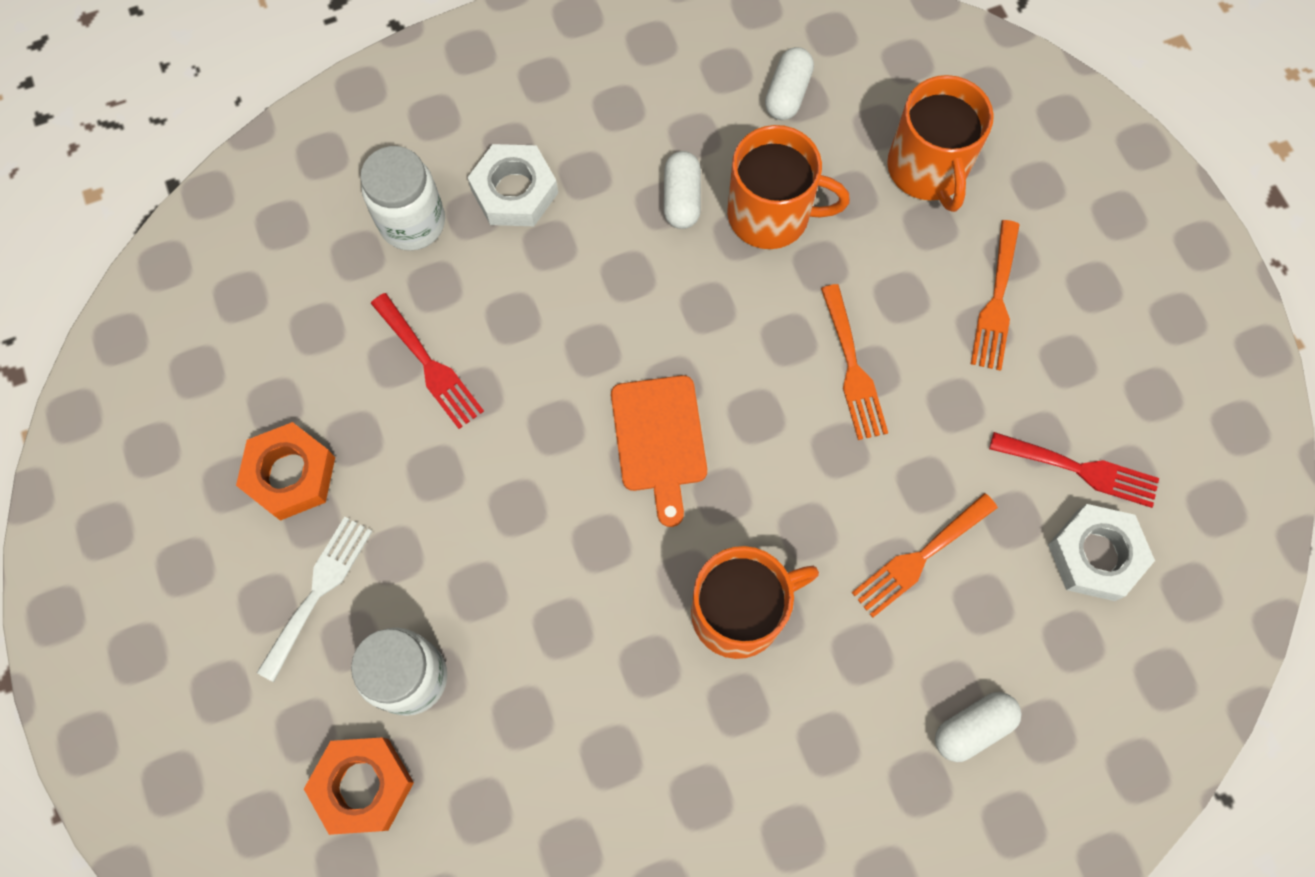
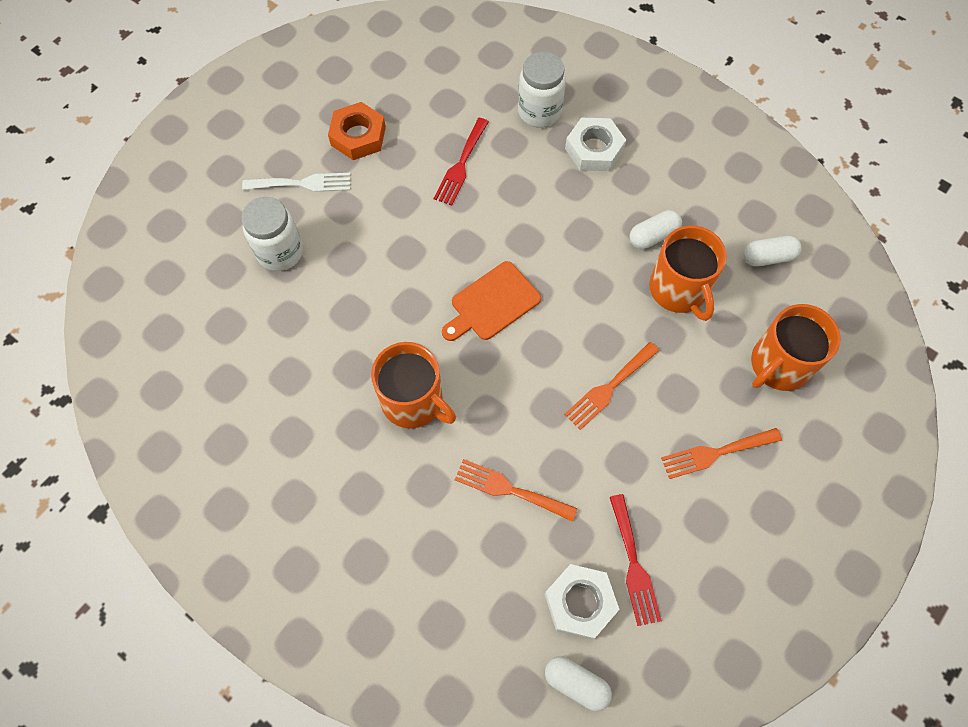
camera: 60 degrees right, 5 degrees down
orange nut [304,737,414,835] -> none
white capsule [935,692,1021,762] -> white capsule moved to [545,656,612,711]

